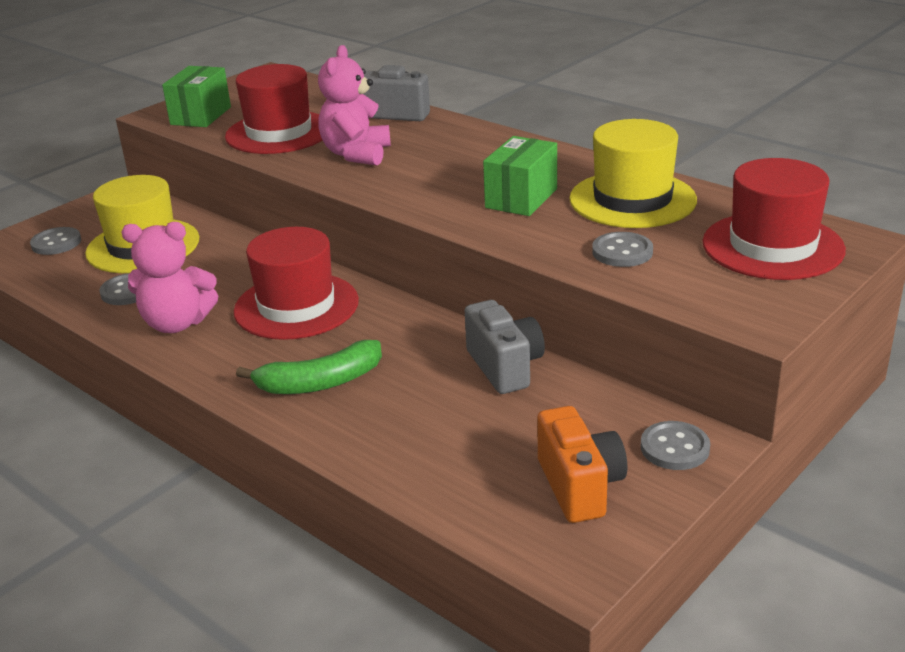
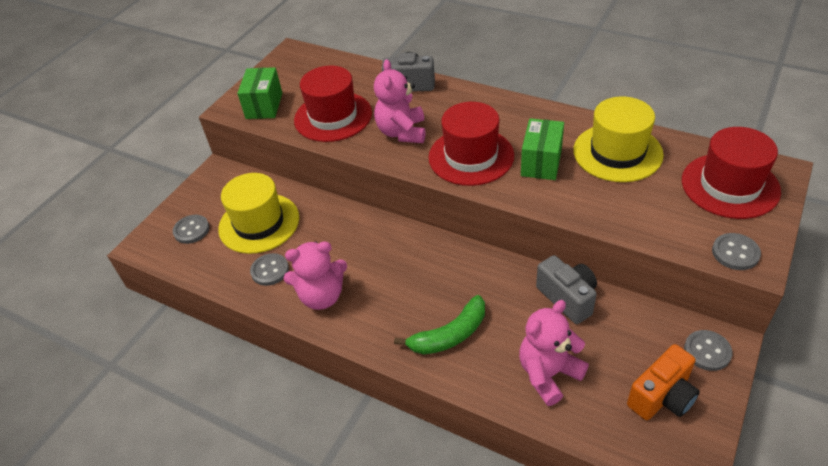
camera: 10 degrees left, 15 degrees up
red hat [234,227,359,340] -> red hat moved to [429,102,514,186]
orange camera [537,406,627,523] -> orange camera turned 75 degrees clockwise [627,344,700,420]
grey button [592,232,653,267] -> grey button moved to [712,233,761,270]
none -> pink teddy bear [519,300,589,406]

